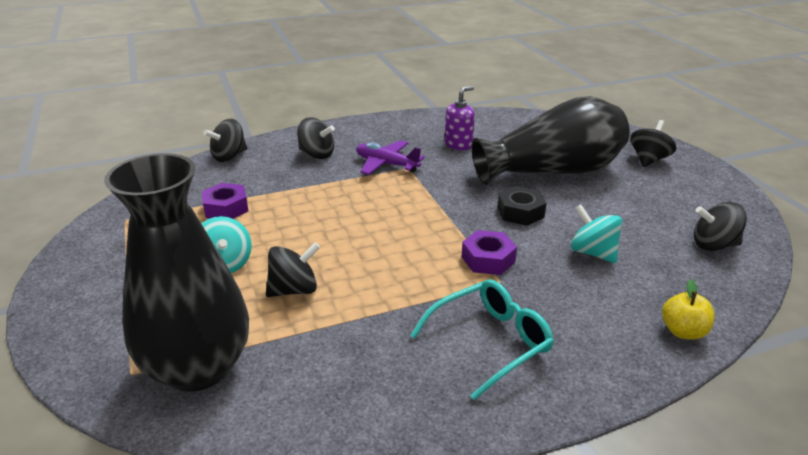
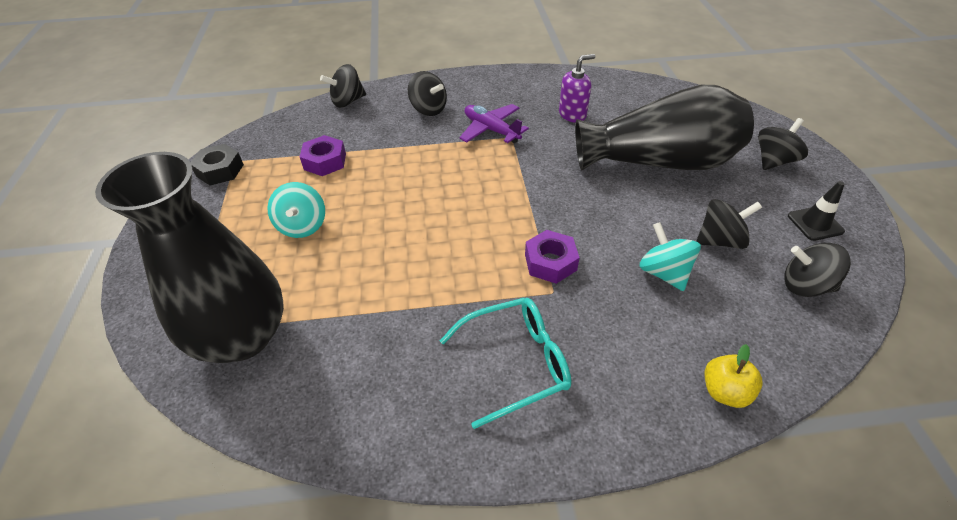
camera: 15 degrees right, 15 degrees up
black spinning top [266,242,320,297] -> black spinning top moved to [696,199,762,249]
black nut [497,186,546,226] -> black nut moved to [191,144,244,185]
none -> black traffic cone [788,181,845,241]

